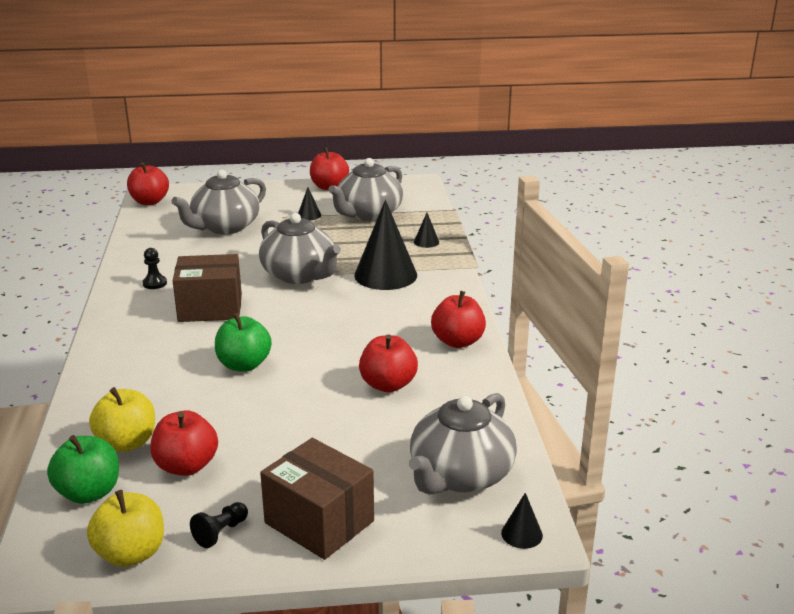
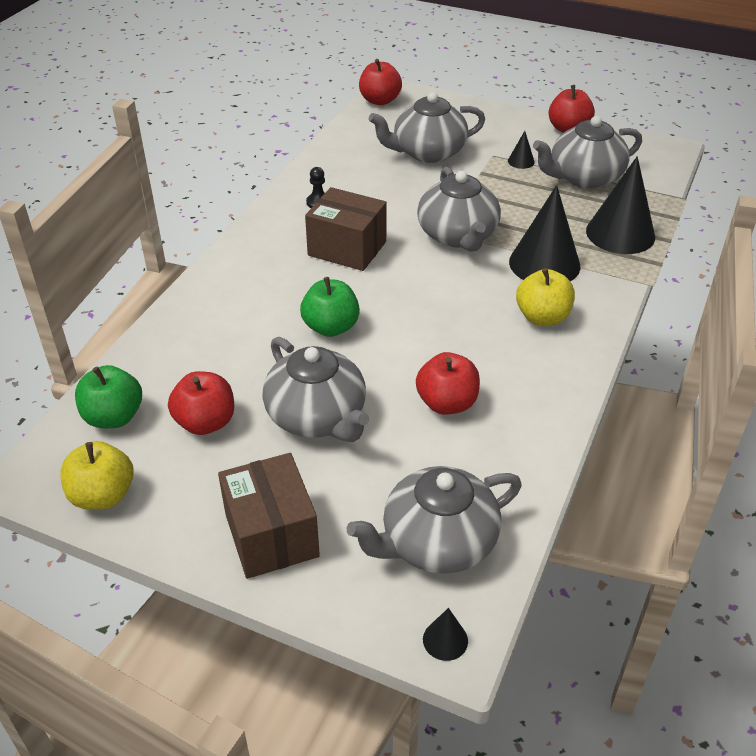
camera: 30 degrees right, 15 degrees up
yellow apple [89,387,155,452] -> yellow apple moved to [516,268,575,326]
black pawn [190,502,248,548] -> none
black cone [414,213,439,248] -> black cone [586,156,655,254], size x2.31
red apple [431,291,486,348] -> none
none -> grey teapot [263,337,369,442]

